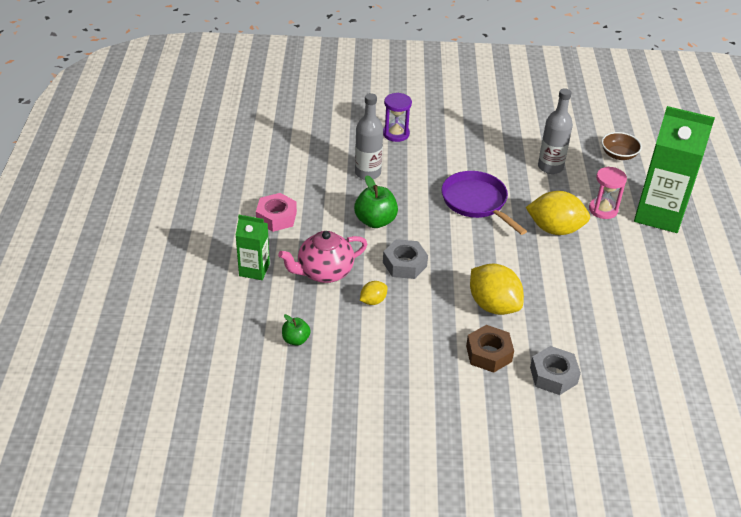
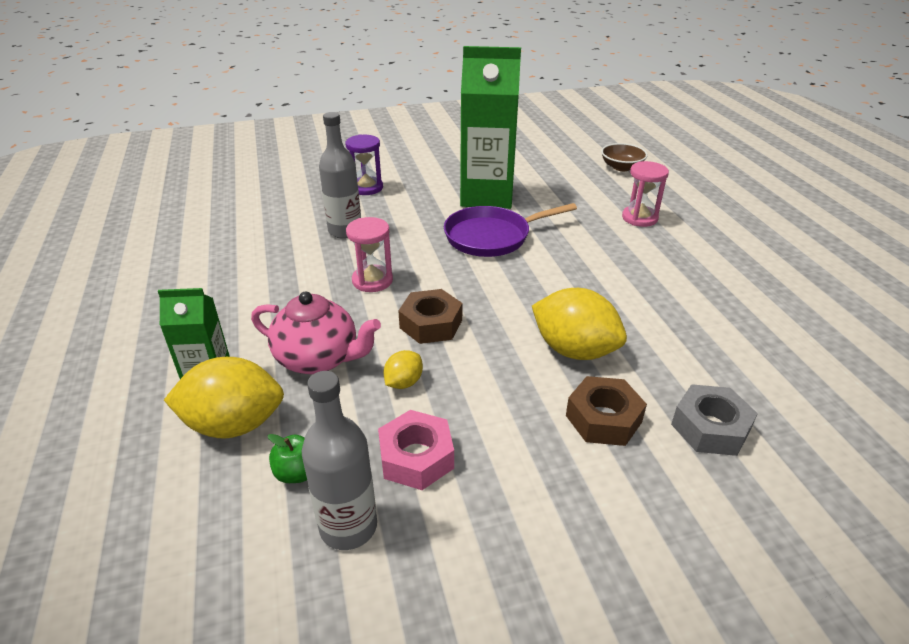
camera: 15 degrees left, 5 degrees down
pink nut [256,193,297,232] -> pink nut moved to [378,410,454,490]
pink teapot [278,231,367,283] -> pink teapot turned 120 degrees counterclockwise [251,291,381,374]
green apple [354,175,398,228] -> pink hourglass [346,217,393,292]
grey nut [383,239,428,279] -> brown nut [398,289,462,344]
purple pan [442,171,527,235] -> purple pan turned 60 degrees counterclockwise [444,203,577,257]
yellow lemon [526,191,590,235] -> yellow lemon moved to [164,357,284,438]
grey bottle [538,88,573,174] -> grey bottle moved to [302,371,377,550]
green carton [634,106,715,233] -> green carton moved to [460,46,521,209]

